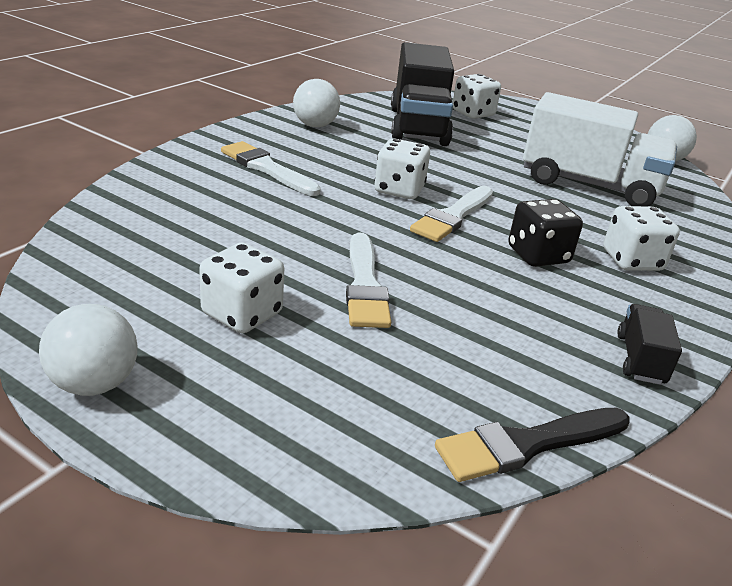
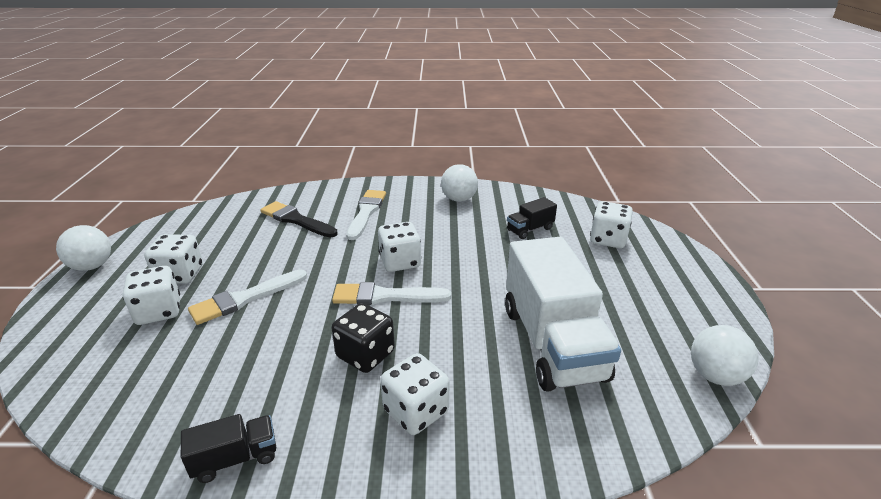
camera: 60 degrees right, 0 degrees up
black truck [391,42,454,146] -> black truck [507,197,557,239], size x0.44
black brush [435,408,630,482] -> black brush moved to [260,201,338,238]
none -> white dice [123,266,180,325]

